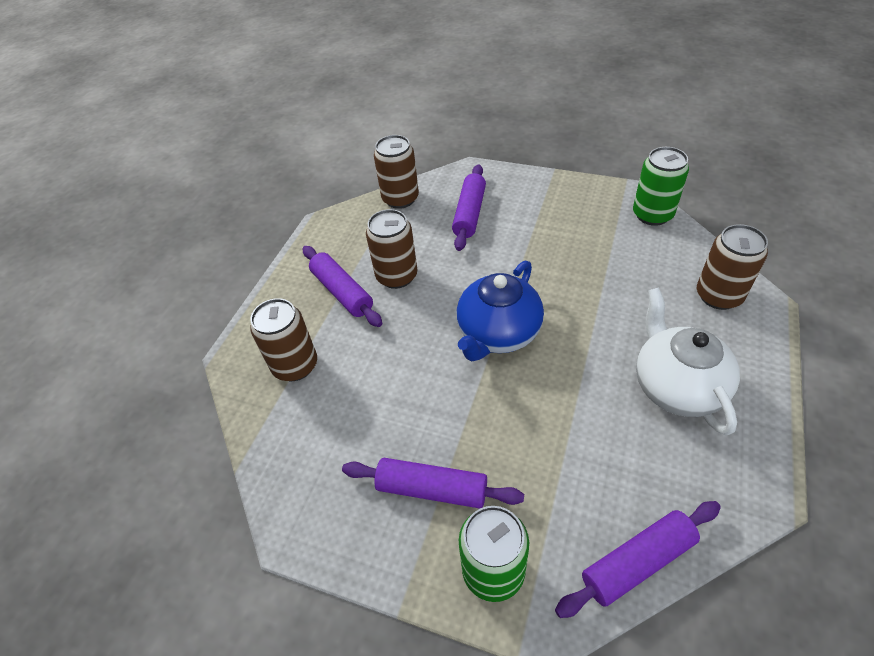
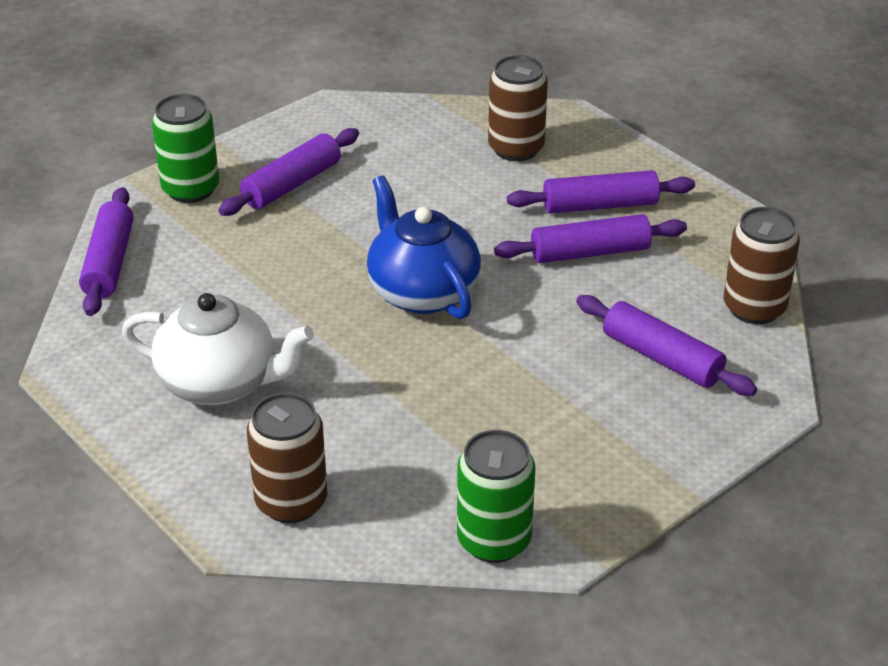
camera: 115 degrees right, 10 degrees down
brown can [366,209,417,289] -> purple rolling pin [494,214,687,263]

